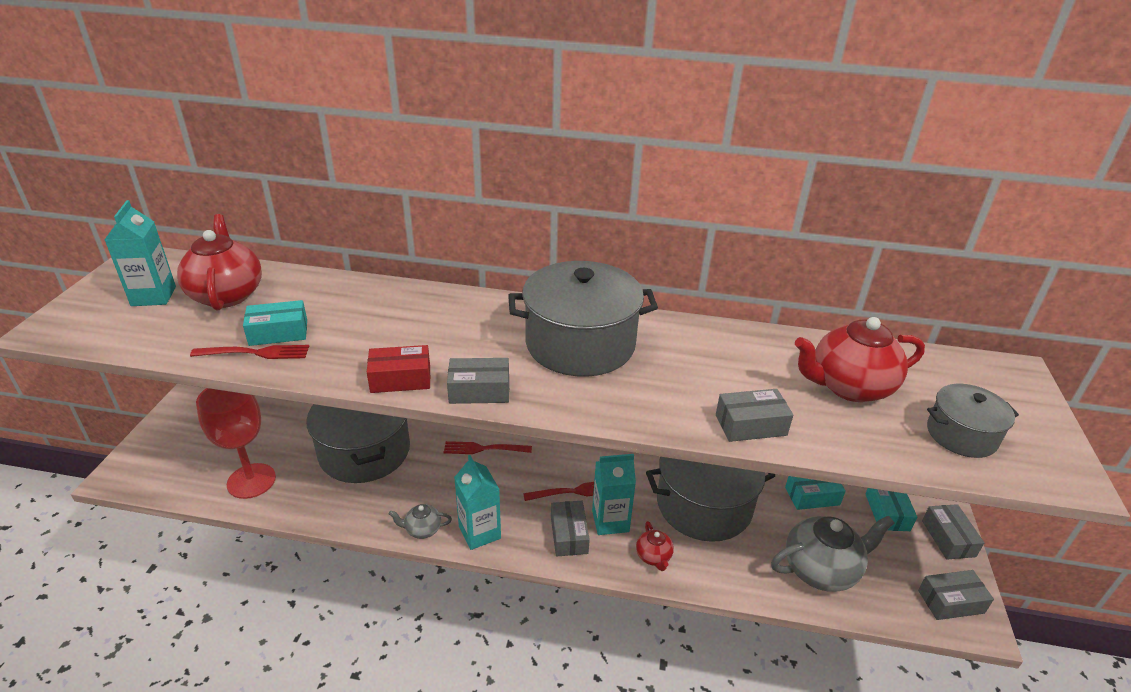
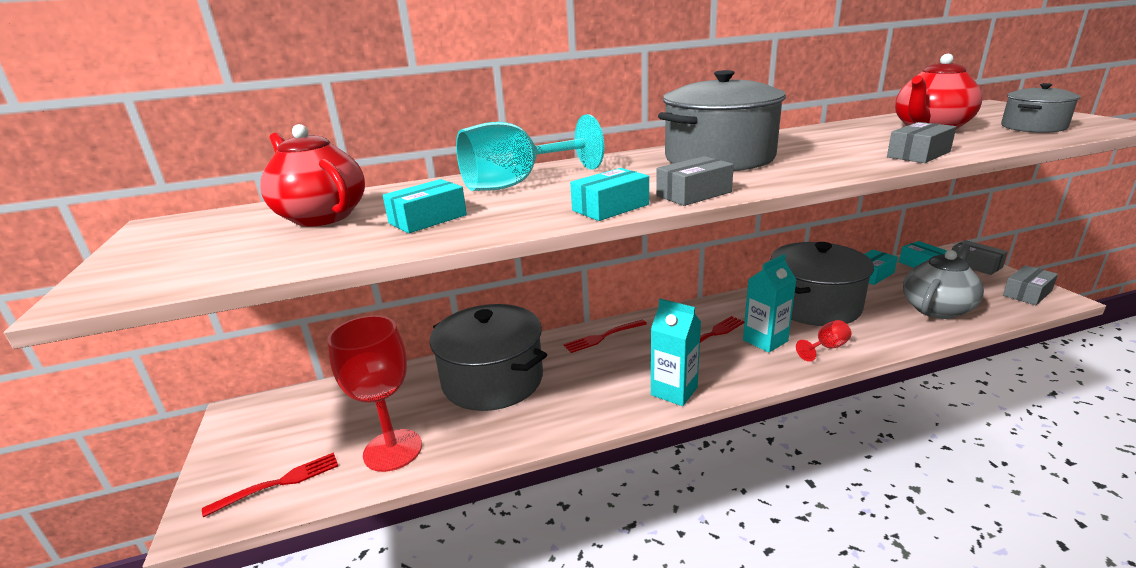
camera: 25 degrees left, 10 degrees down
turquoise carton [104,200,176,306] -> none
red fork [190,345,309,359] -> red fork moved to [202,452,338,517]
red box [367,345,430,393] -> turquoise box [570,168,649,221]
grey teapot [389,504,452,539] -> none
grey box [551,501,590,556] -> none
red teapot [636,521,674,571] -> red goblet [796,320,851,362]
none -> turquoise goblet [456,114,604,191]

